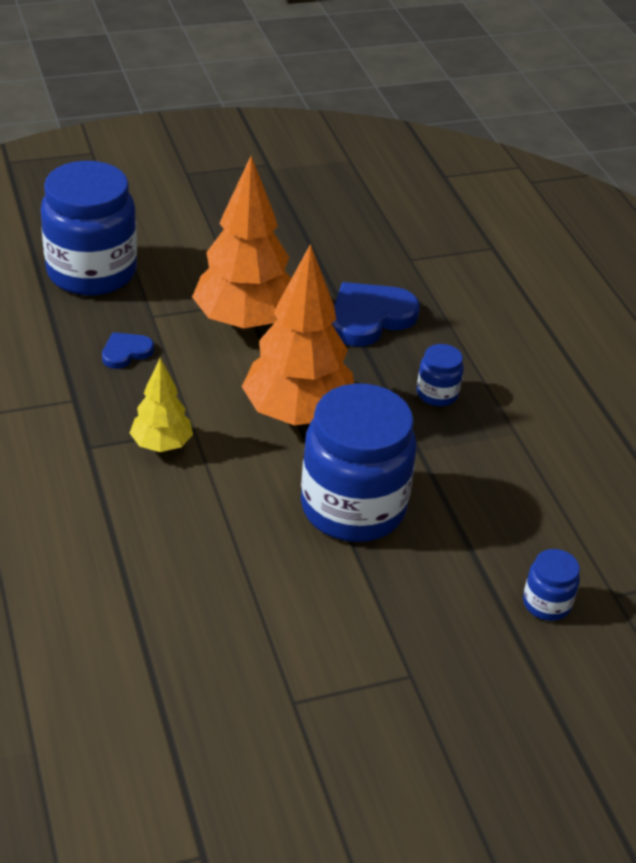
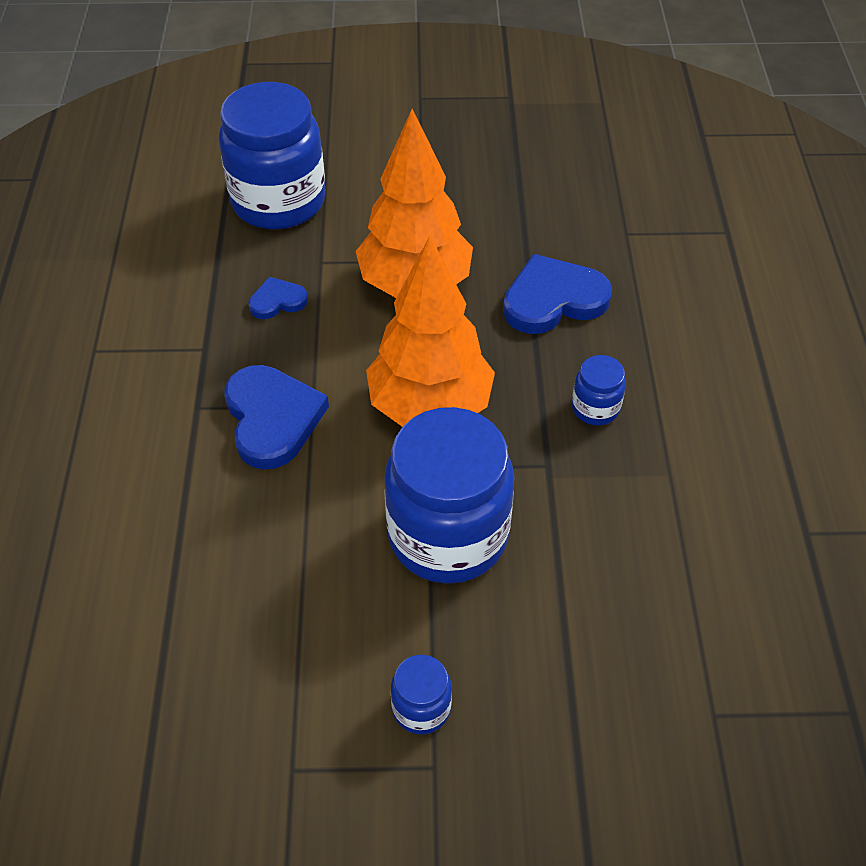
camera: 20 degrees right, 10 degrees up
yellow tree [130,358,193,452] -> blue heart [224,365,329,469]
blue jar [523,549,580,621] -> blue jar moved to [391,655,452,734]

